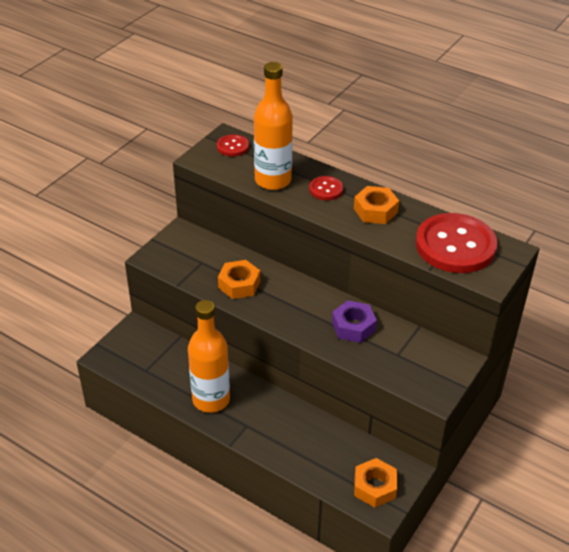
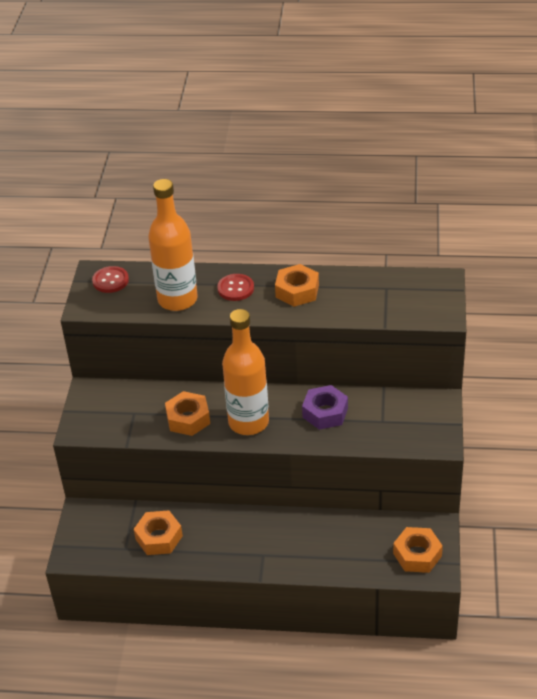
camera: 25 degrees left, 0 degrees up
orange bottle [188,300,230,413] -> orange bottle moved to [222,309,269,435]
red button [416,213,498,273] -> none
none -> orange nut [134,511,183,555]

